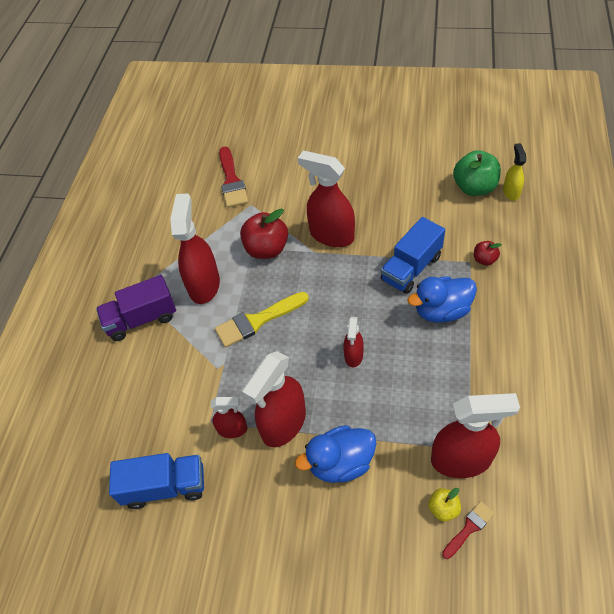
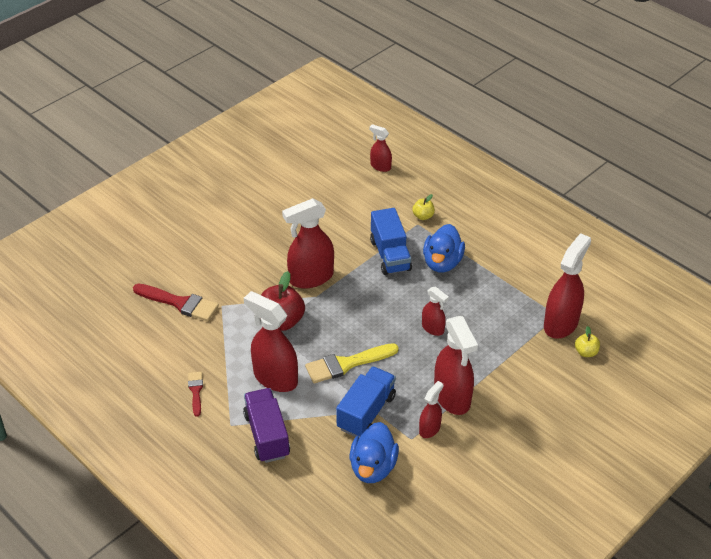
camera: 60 degrees left, 10 degrees down
purple truck [96,275,176,341] -> purple truck turned 150 degrees clockwise [243,388,290,463]
blue truck [109,453,204,509] -> blue truck moved to [336,366,396,437]
yellow brush [215,292,309,348] -> yellow brush turned 60 degrees clockwise [305,343,399,383]
blue duck [295,425,377,483] -> blue duck moved to [350,422,399,483]
red brush [442,501,494,559] -> red brush moved to [188,372,203,417]
green apple [453,150,501,196] -> none
red apple [474,241,502,265] -> yellow apple [412,194,435,220]
yellow spray bottle [503,143,526,201] -> red spray bottle [369,124,392,172]

